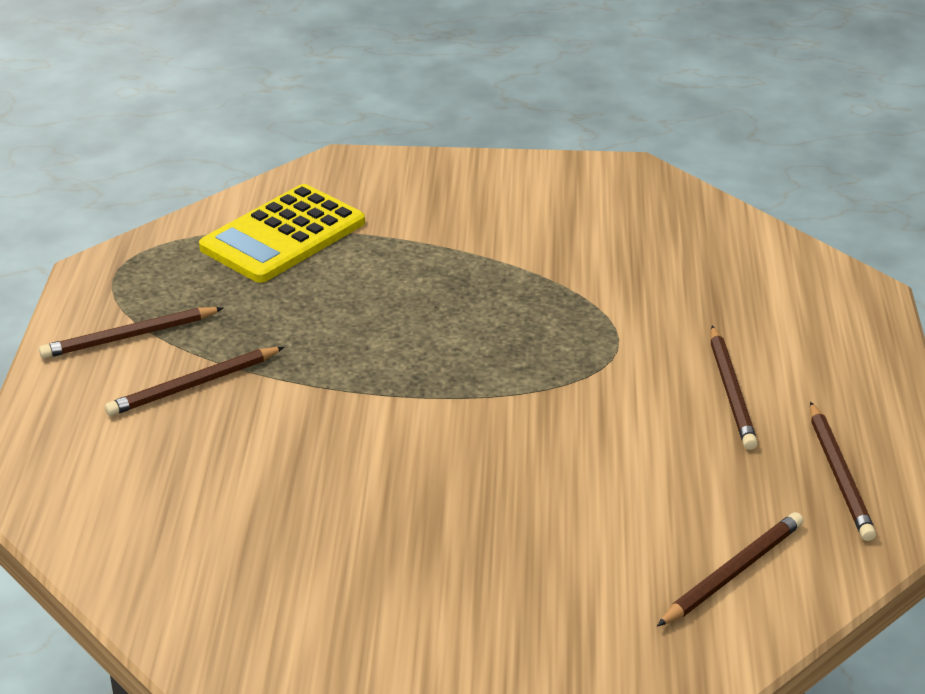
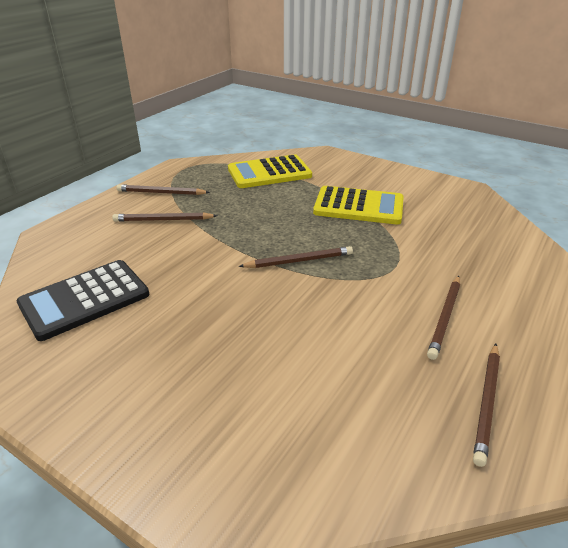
camera: 30 degrees right, 0 degrees up
brown pencil [657,512,803,627] -> brown pencil moved to [239,246,353,268]
none -> black calculator [16,260,149,341]
none -> yellow calculator [313,186,404,224]

